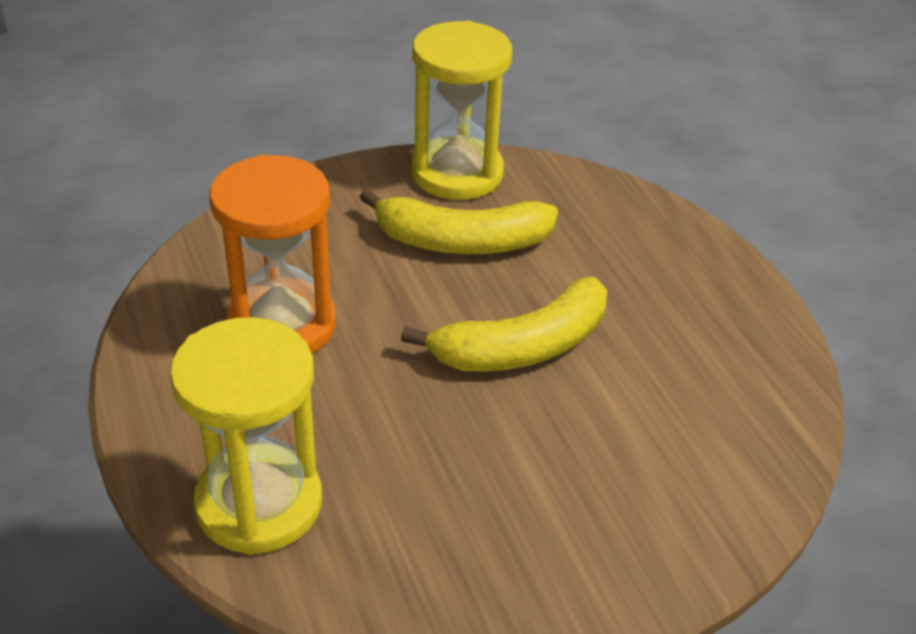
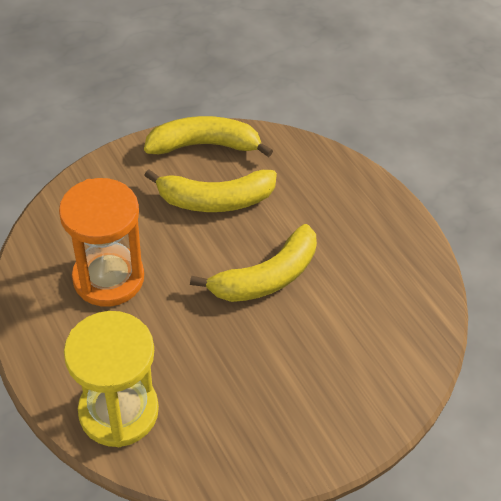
camera: 10 degrees left, 10 degrees up
yellow hourglass [411,21,512,200] -> yellow banana [144,116,273,157]

